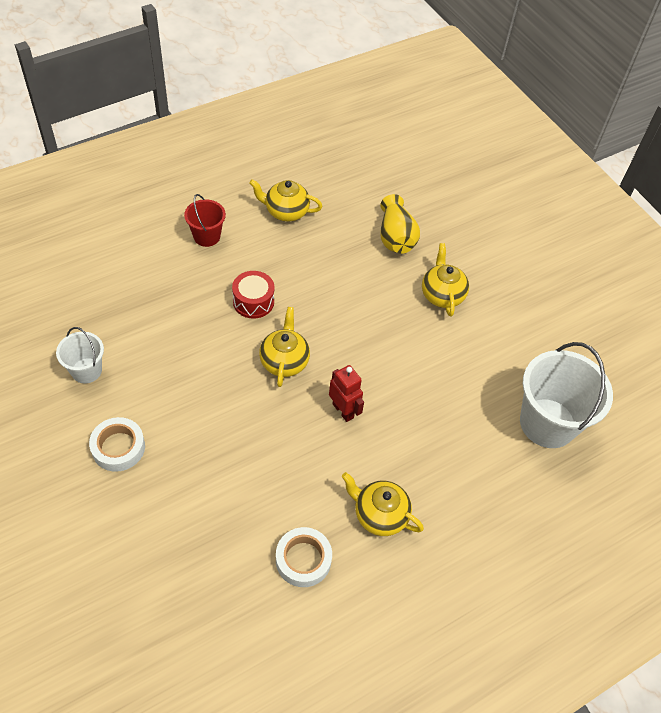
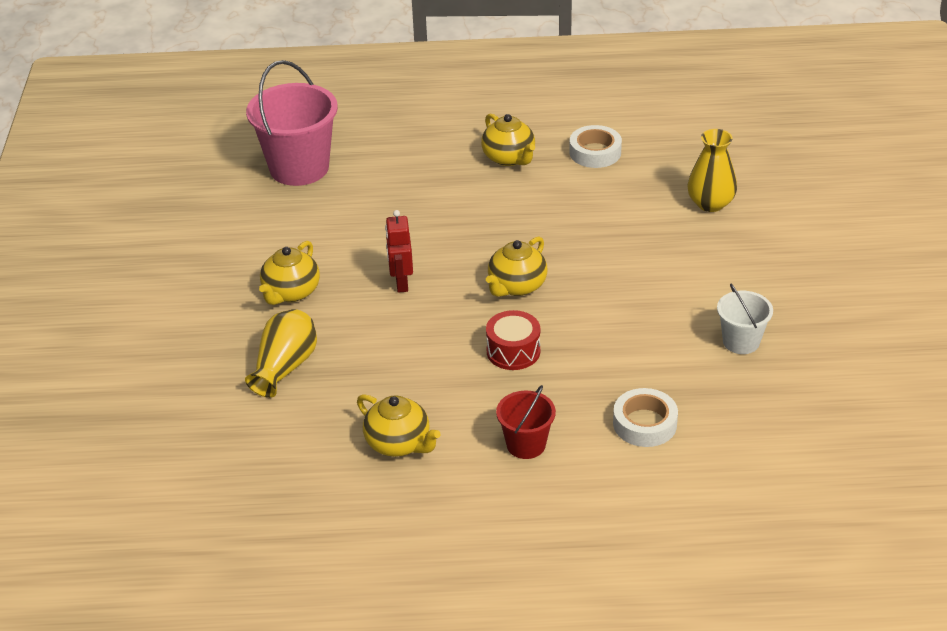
camera: 145 degrees left, 15 degrees down
white tape [89,417,145,472] -> white tape moved to [613,388,678,447]
red robot [329,365,364,422] -> red robot moved to [385,210,413,293]
white bucket [520,342,613,448] -> pink bucket [246,60,338,186]
none -> yellow vase [687,129,737,212]

